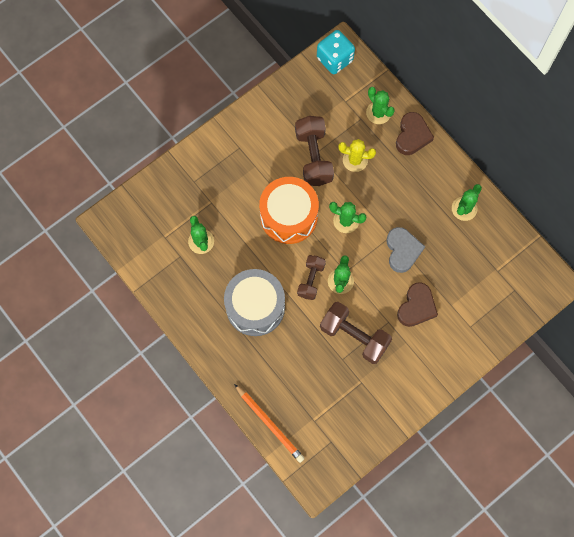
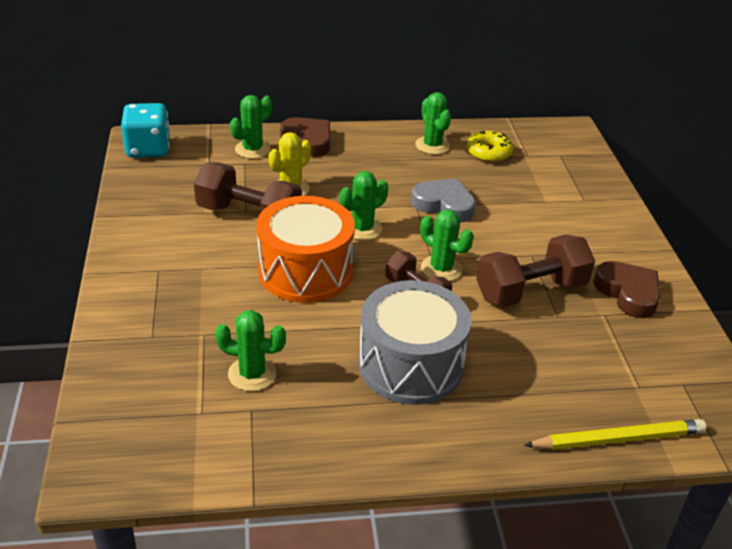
camera: 60 degrees left, 35 degrees down
orange pencil [234,384,305,463] -> yellow pencil [524,419,707,450]
green cactus [366,87,395,124] -> green cactus turned 45 degrees counterclockwise [230,95,272,159]
brown heart [397,282,438,327] -> brown heart moved to [593,261,660,318]
none -> yellow donut [467,131,513,162]

